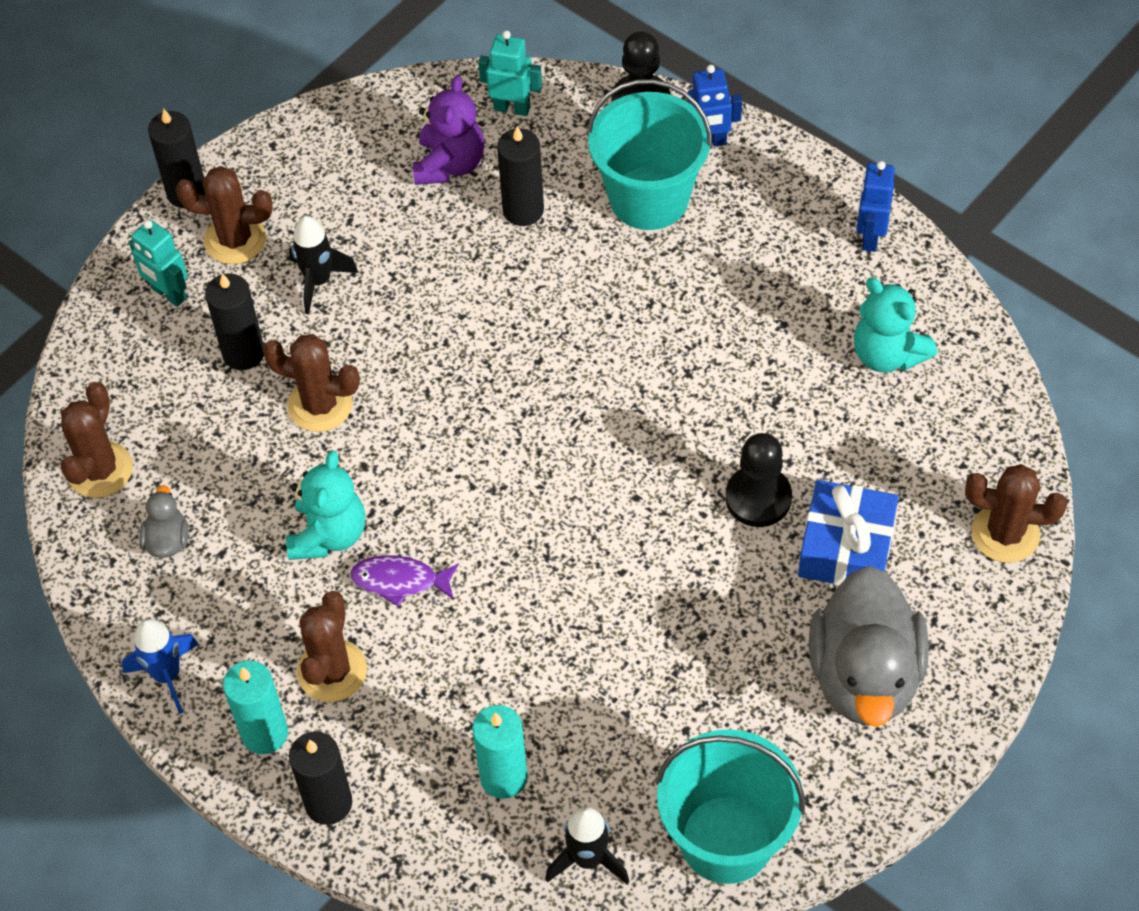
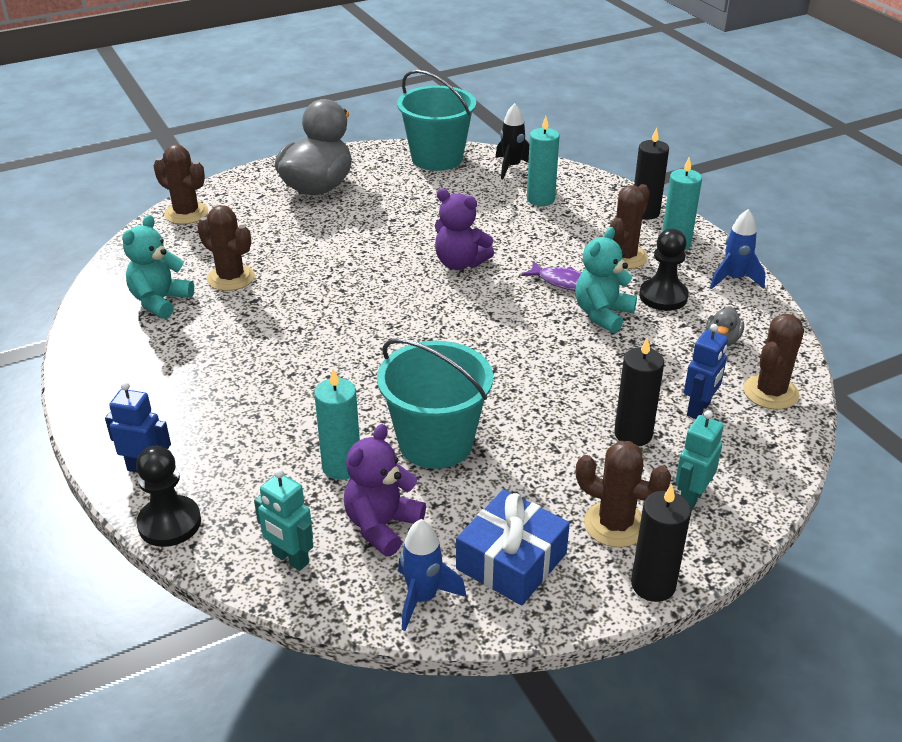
camera: 160 degrees left, 20 degrees down
turquoise robot [129,220,188,307] -> turquoise robot turned 120 degrees counterclockwise [675,410,724,511]
brown cactus [262,334,360,432] -> brown cactus moved to [197,205,255,291]
black rocket [289,216,358,314] -> none
black candle [497,126,544,226] -> turquoise candle [314,369,360,480]
turquoise bucket [587,79,713,230] -> turquoise bucket moved to [377,338,493,469]
black pawn [725,433,792,527] -> black pawn moved to [639,229,689,311]
blue gift [798,480,899,586] -> blue gift moved to [456,489,570,605]
turquoise teddy bear [854,277,937,372] -> turquoise teddy bear turned 135 degrees counterclockwise [122,215,194,319]
blue robot [857,161,895,252] -> blue robot moved to [684,324,728,419]
none -> blue rocket [398,519,466,631]
none -> purple teddy bear [435,189,494,270]

